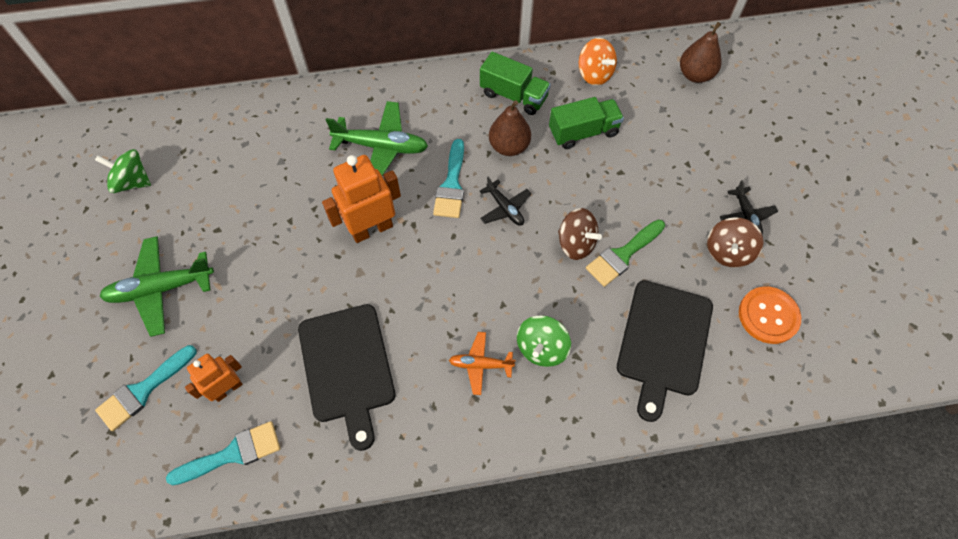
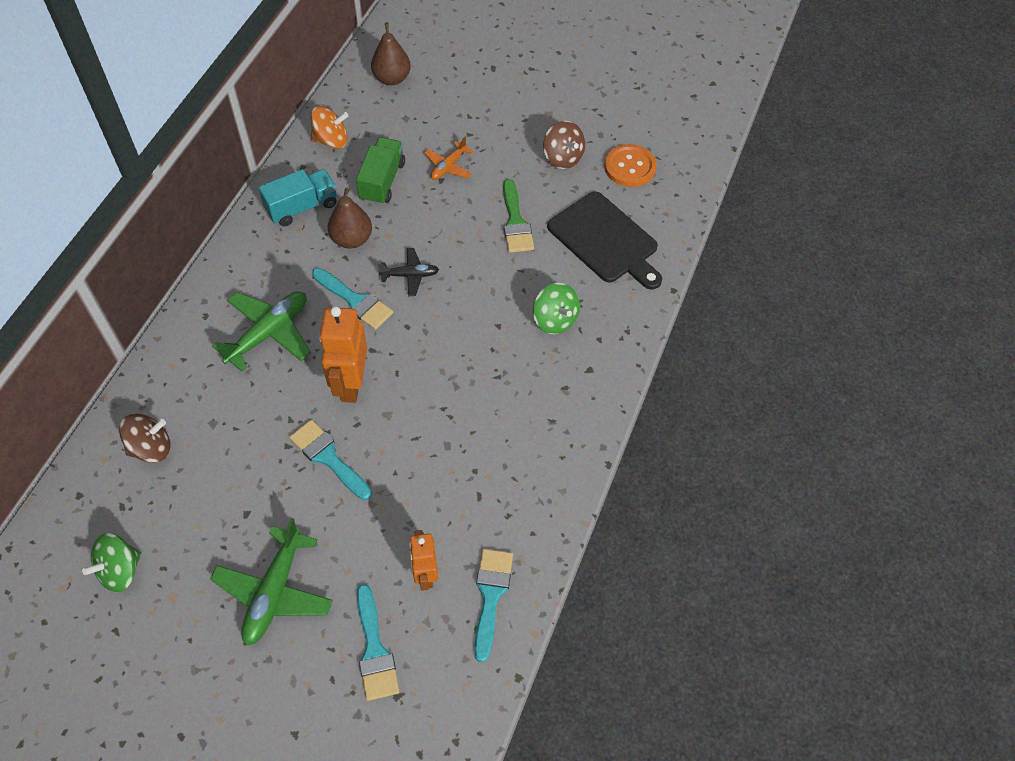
camera: 60 degrees left, 5 degrees down
black cutting board [298,304,395,451] -> none
orange plane [449,332,516,395] -> orange plane moved to [424,136,473,180]
green truck [480,52,551,115] -> turquoise truck [258,169,337,226]
brown spinning top [558,208,602,260] -> brown spinning top moved to [119,414,171,463]
black plane [720,180,778,234] -> none
none -> turquoise brush [289,420,372,500]

